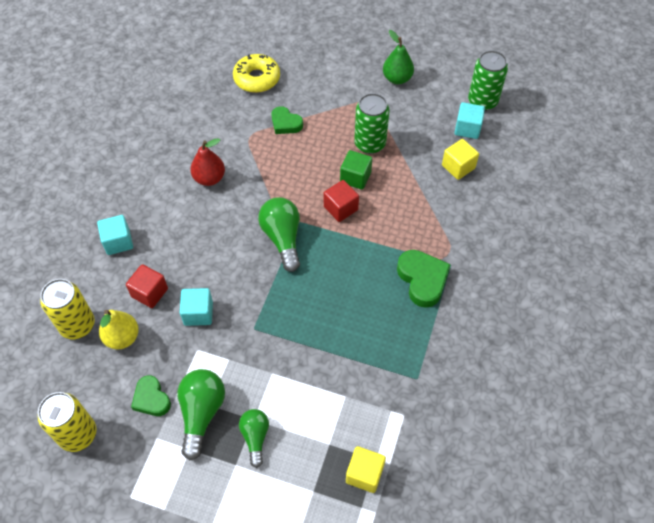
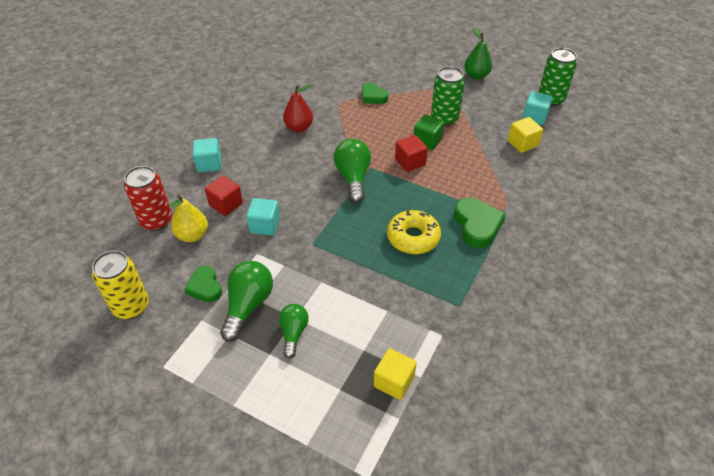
camera: 10 degrees right, 10 degrees down
yellow can [40,279,95,339] -> red can [124,166,172,231]
yellow donut [233,54,280,93] -> yellow donut moved to [387,210,441,254]

